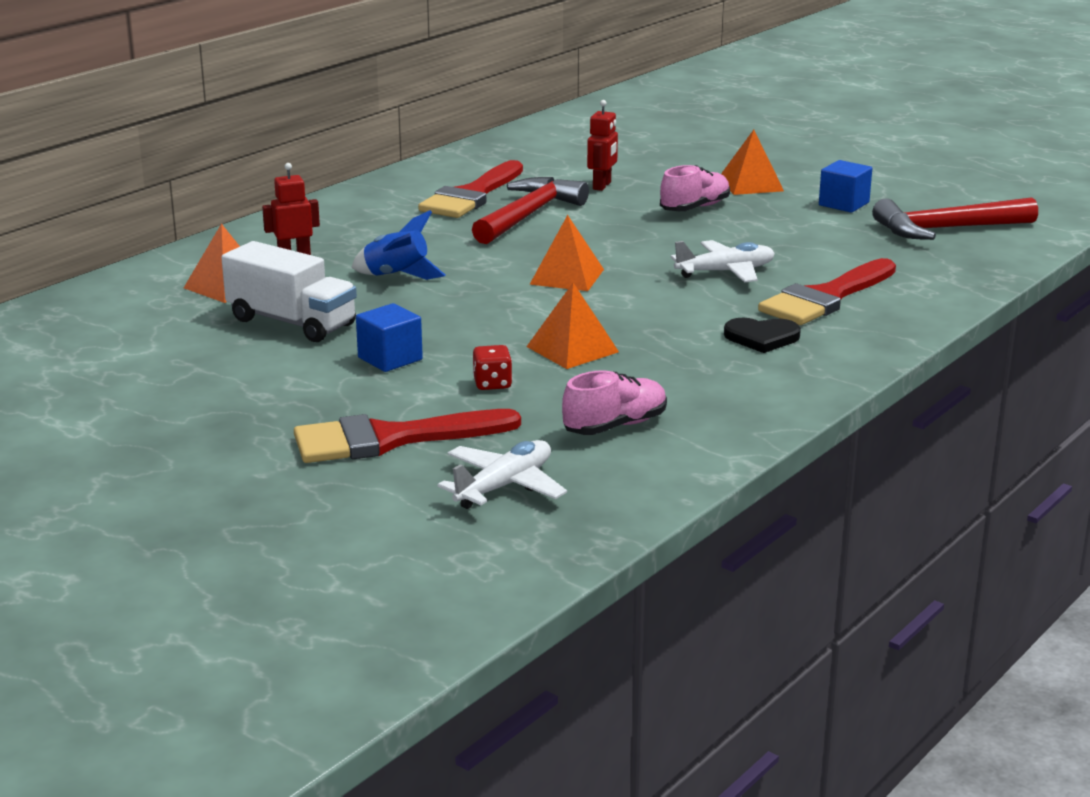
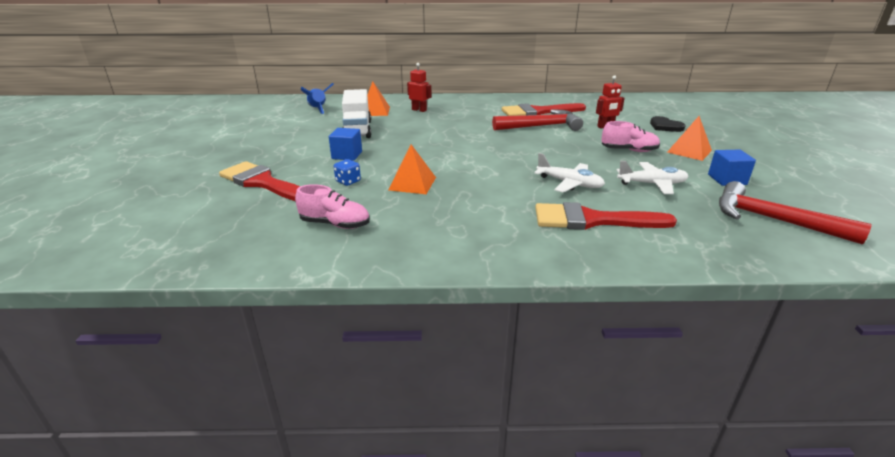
camera: 50 degrees right, 5 degrees up
blue rocket [351,210,446,280] -> blue rocket moved to [301,83,334,114]
white plane [437,440,567,509] -> white plane moved to [617,161,689,194]
red dice [473,345,512,390] -> blue dice [334,159,361,186]
orange pyramid [529,215,604,291] -> none
black heart [724,318,801,353] -> black heart moved to [650,116,685,132]

